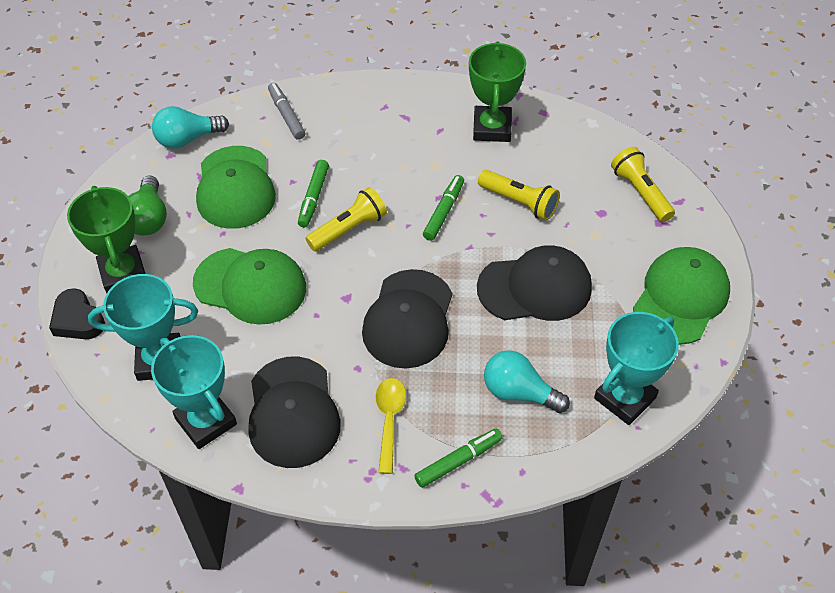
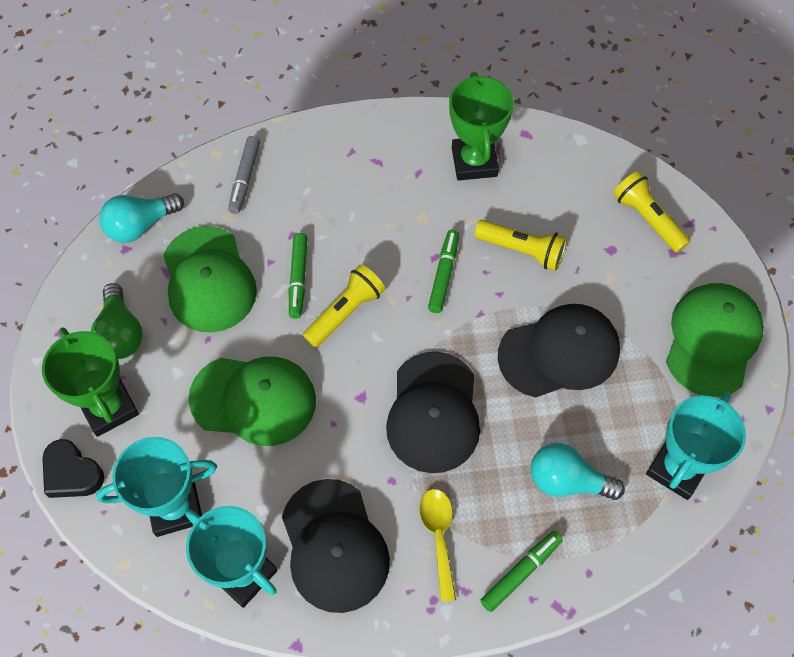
camera: 10 degrees left, 10 degrees up
grey marker [268,83,305,140] -> grey marker turned 135 degrees counterclockwise [228,136,260,214]

